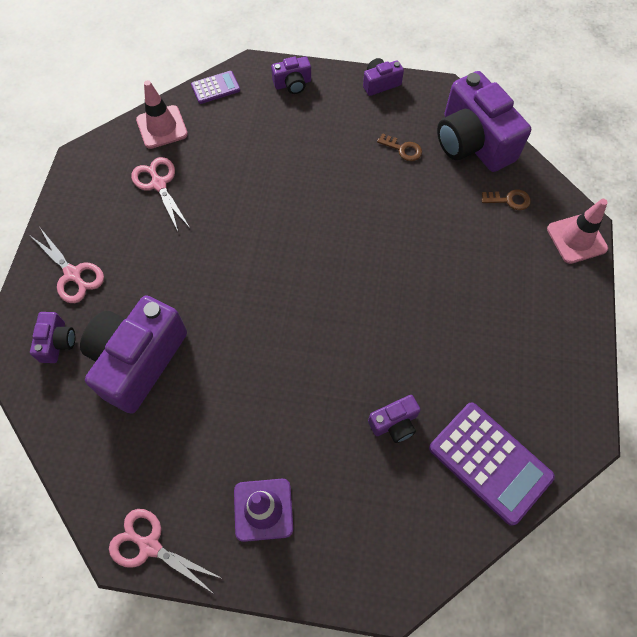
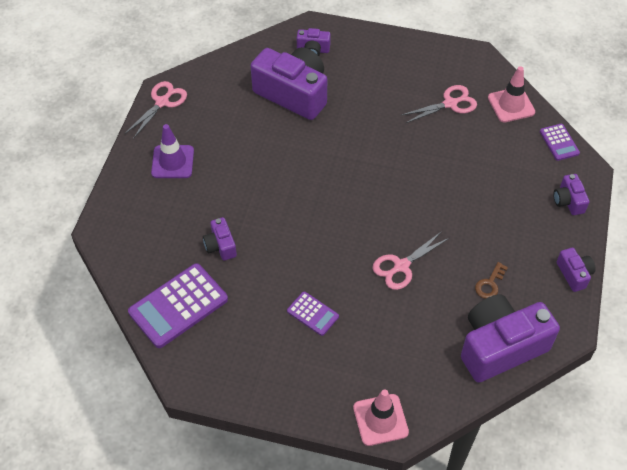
camera: 95 degrees right, 10 degrees down
pink scissors [31,228,104,303] -> pink scissors moved to [372,231,449,290]
brown key [482,190,531,210] -> none
none -> purple calculator [287,292,339,336]

